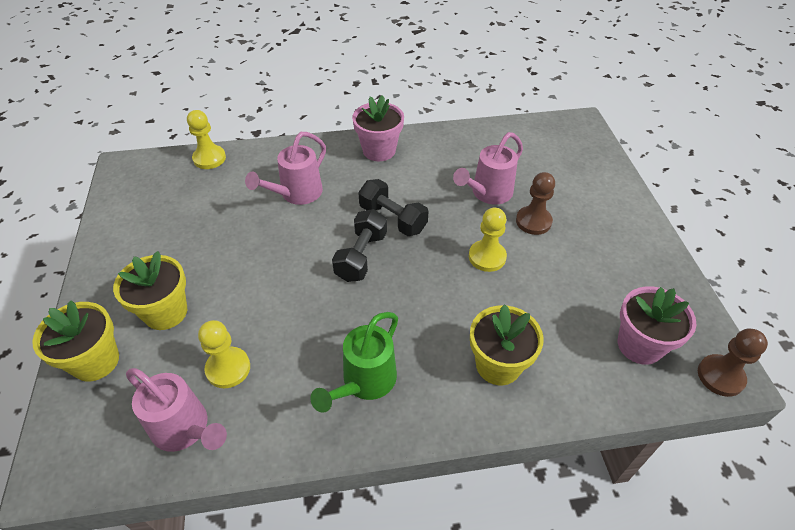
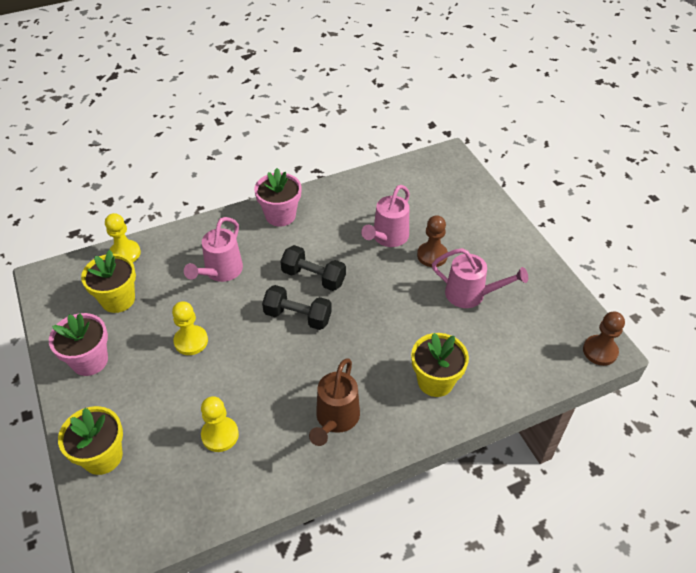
camera: 15 degrees left, 0 degrees up
yellow flower pot [113,251,187,330] -> yellow flower pot moved to [81,250,136,313]
pink watering can [126,368,227,452] -> pink watering can moved to [432,248,528,308]
green watering can [310,312,398,413] -> brown watering can [309,358,360,446]
black dumbbell [332,209,387,282] -> black dumbbell turned 75 degrees counterclockwise [262,285,332,330]
yellow pawn [469,208,507,272] -> yellow pawn moved to [172,301,208,355]
pink flower pot [618,286,697,365] -> pink flower pot moved to [49,313,108,376]

